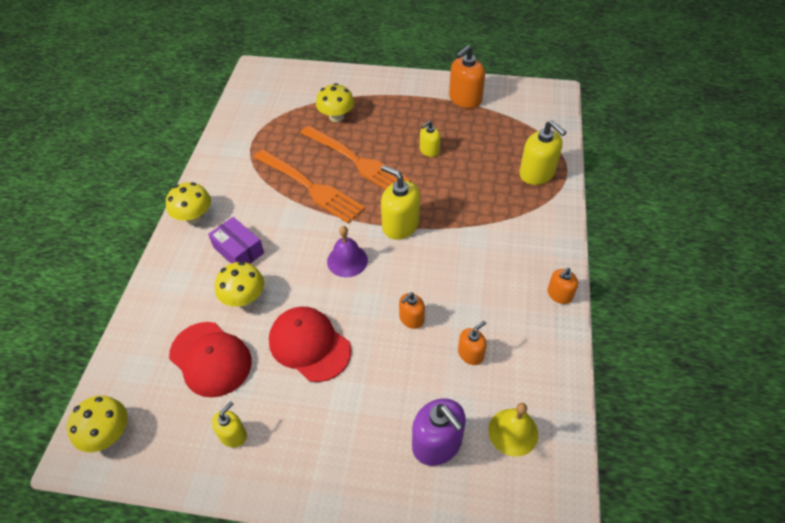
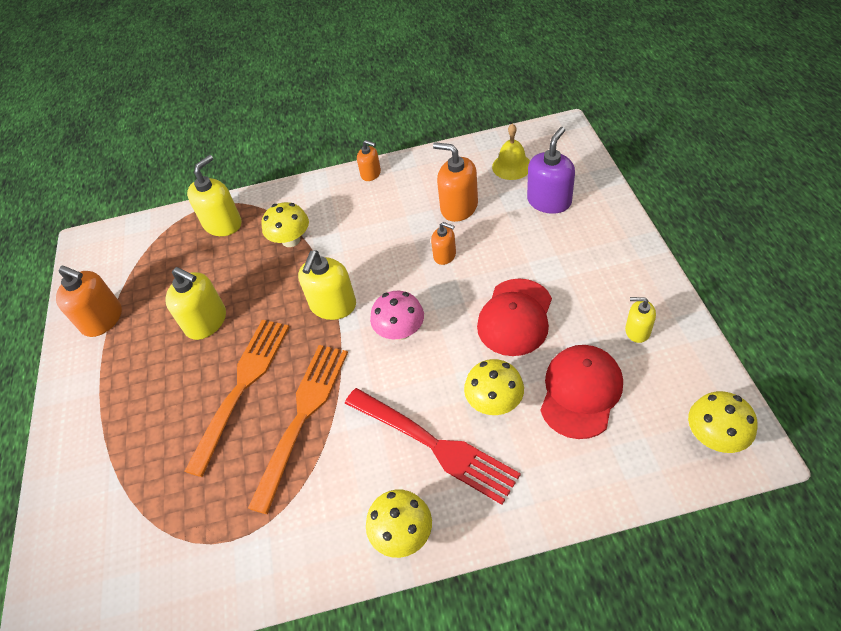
camera: 105 degrees left, 0 degrees up
purple box [208,217,264,264] -> red fork [345,388,521,505]
yellow mushroom [316,83,354,122] -> yellow mushroom moved to [261,202,309,247]
purple bell [327,226,368,277] -> pink mushroom [370,291,424,340]
yellow soap dispenser [420,121,441,157] -> yellow soap dispenser [165,267,226,340], size x1.72
orange soap dispenser [458,321,487,365] -> orange soap dispenser [433,142,478,222], size x1.72

